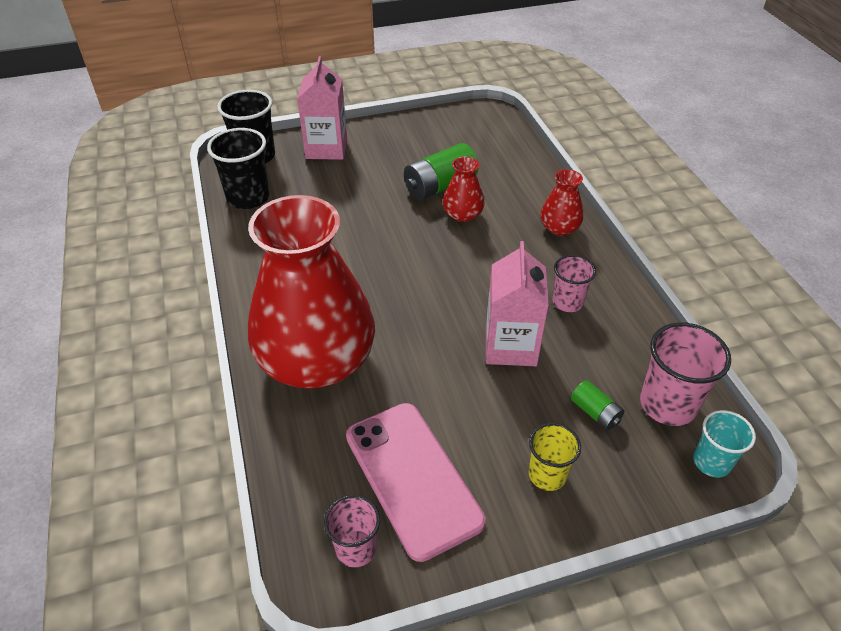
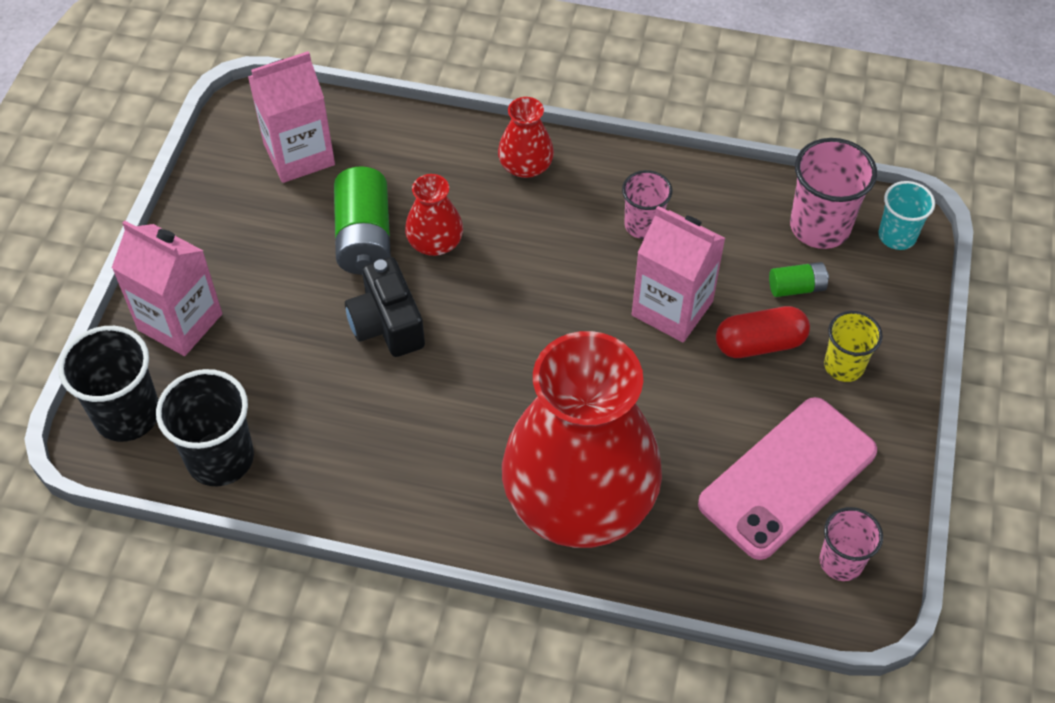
camera: 60 degrees left, 10 degrees up
pink phone [346,403,486,562] -> pink phone turned 45 degrees counterclockwise [698,397,877,560]
none -> pink carton [248,51,335,183]
none -> black camera [345,257,425,357]
none -> red capsule [716,306,810,358]

